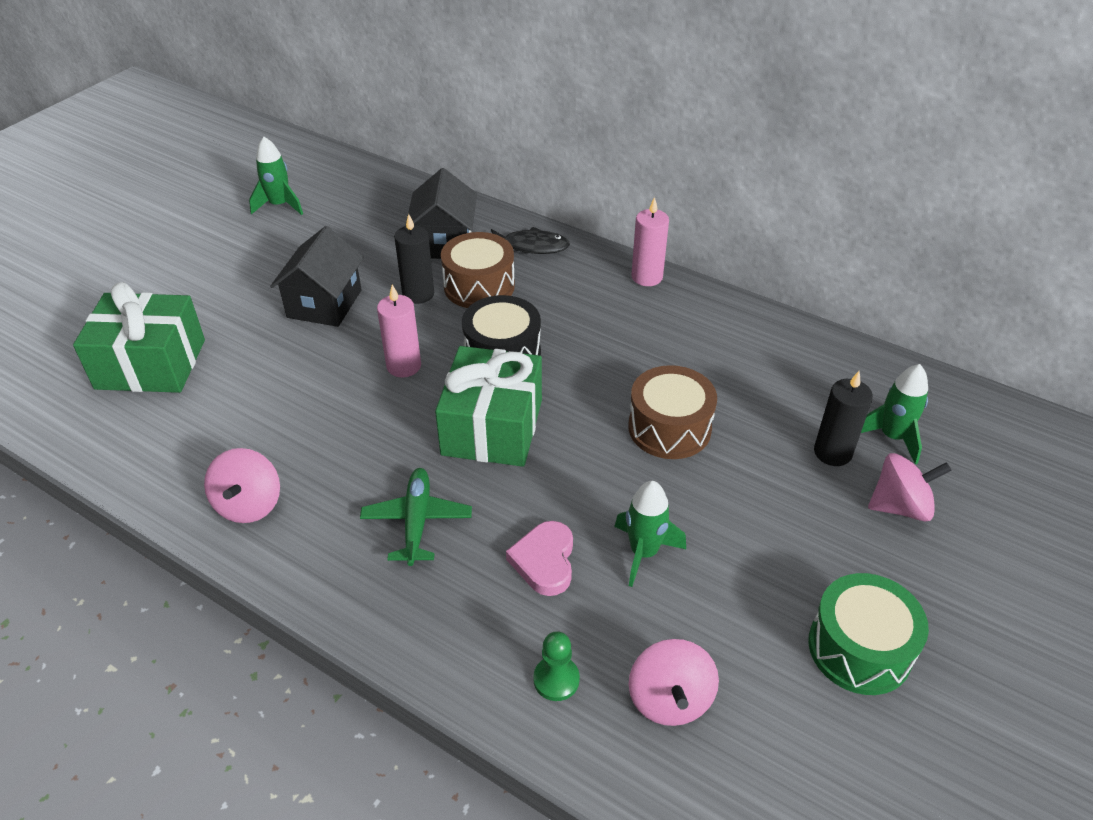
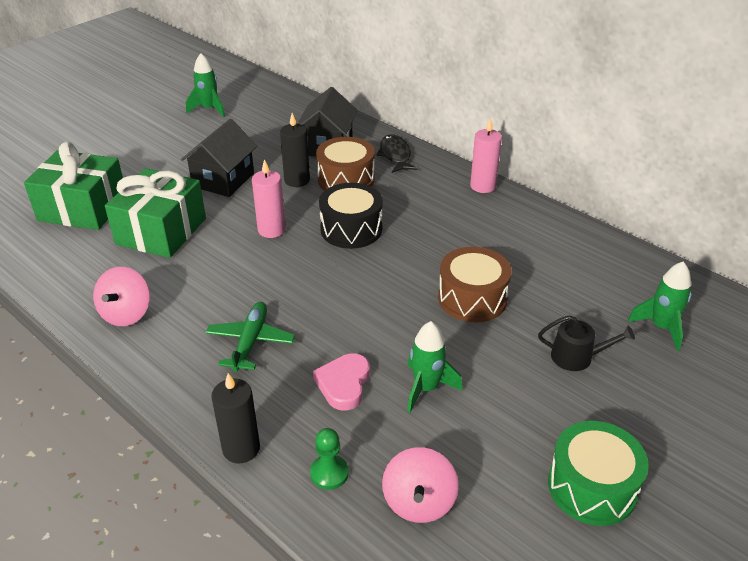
camera: 10 degrees right, 5 degrees down
green gift [435,346,542,467] -> green gift moved to [105,168,206,258]
black fish [491,227,570,254] -> black fish turned 120 degrees counterclockwise [376,134,418,173]
black candle [814,371,873,466] -> black candle moved to [211,373,260,464]
pink spinning top [868,453,952,522] -> none
none -> black watering can [538,315,635,371]

